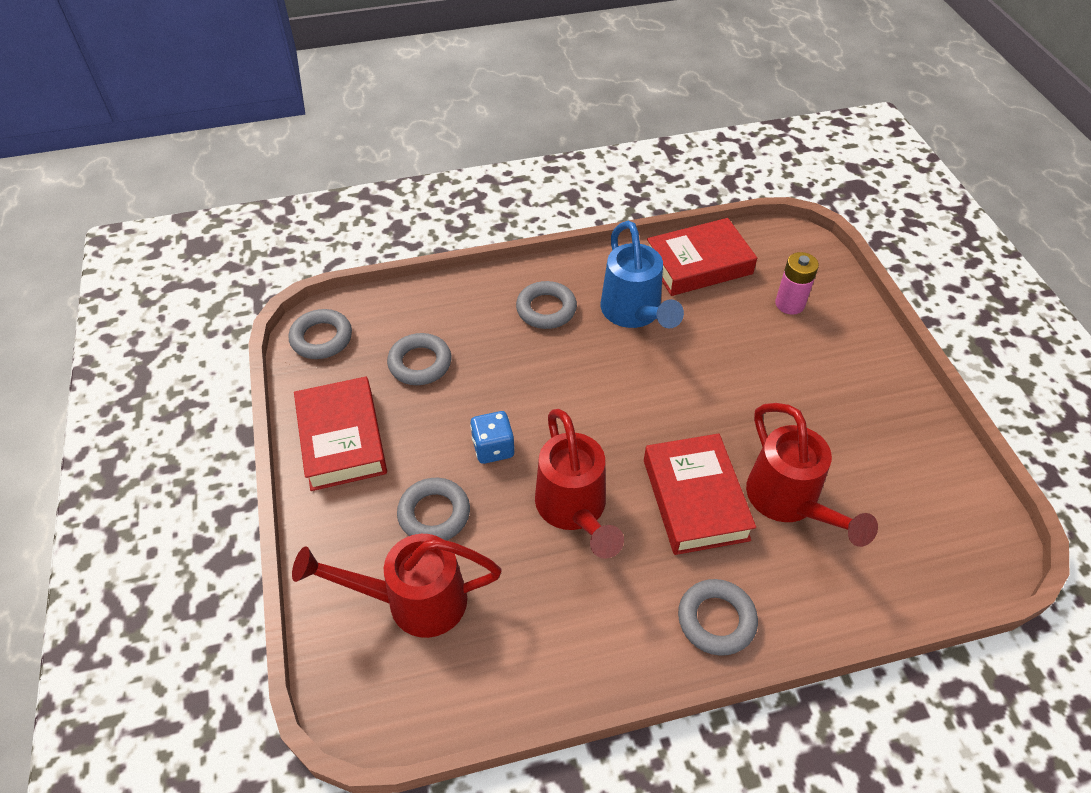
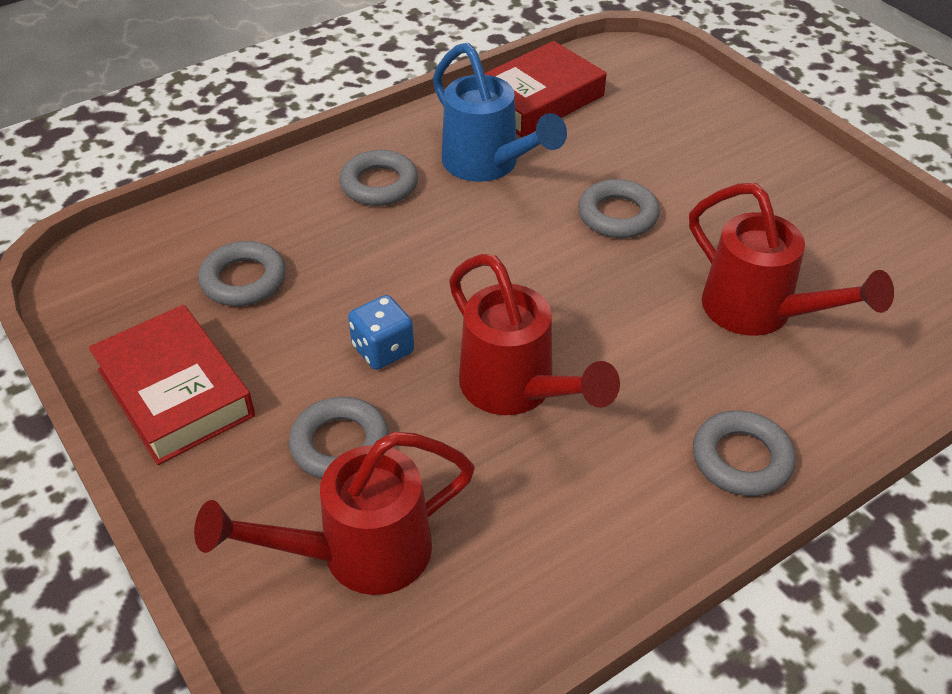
camera: 20 degrees left, 5 degrees down
grey ring [289,309,352,359] -> grey ring moved to [578,179,660,238]
red book [644,434,756,555] -> none
pink battery [775,252,819,315] -> none

